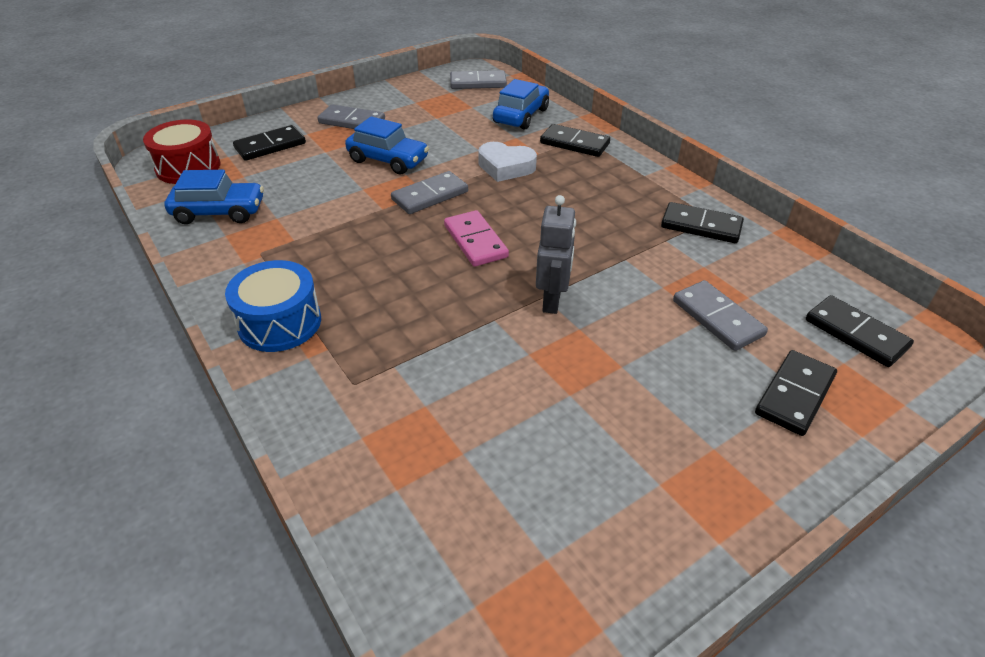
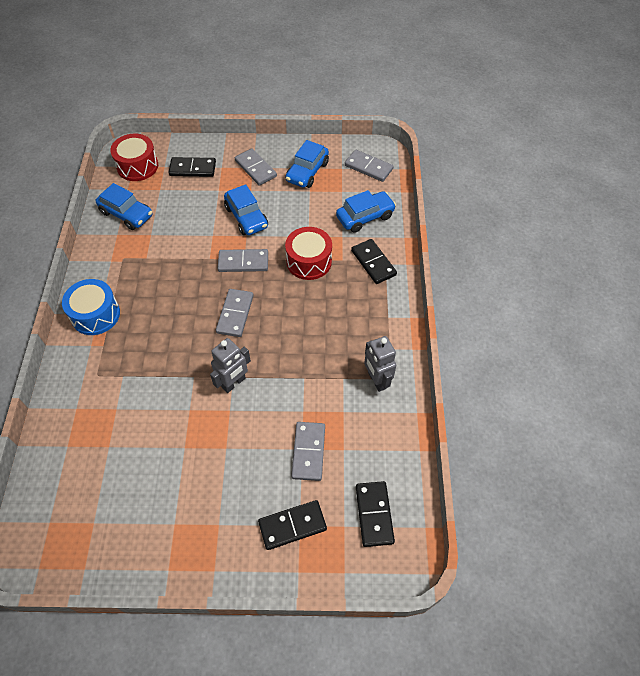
camera: 35 degrees right, 15 degrees up
pink domino [444,210,509,267] -> grey domino [216,289,254,337]
white heart [478,142,537,182] -> red drum [285,227,332,280]
black domino [661,202,744,243] -> grey robot [364,336,396,392]
none -> blue car [286,140,329,188]

